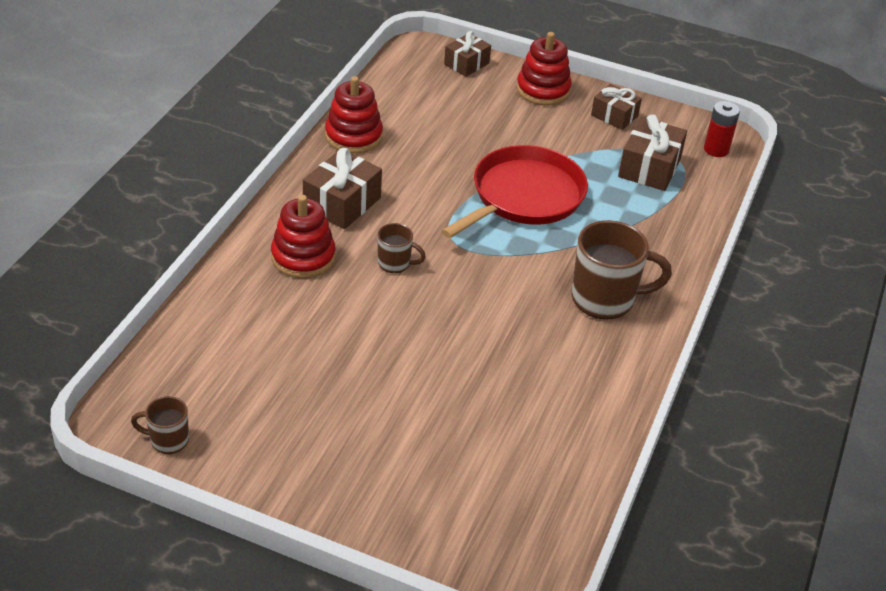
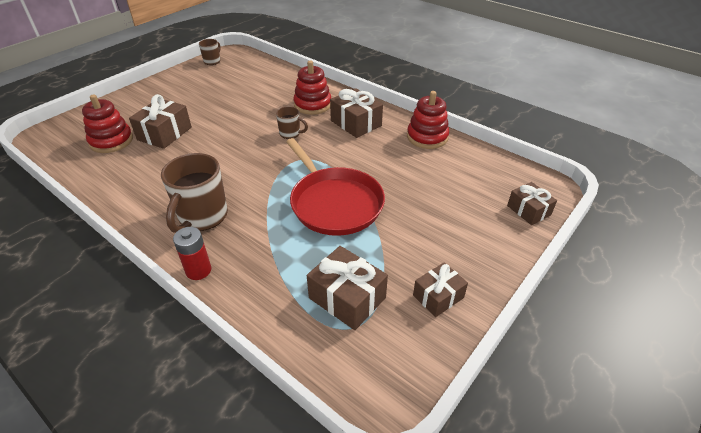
camera: 110 degrees right, 0 degrees up
brown mug [378,223,426,273] -> brown mug turned 105 degrees counterclockwise [276,106,308,139]
red stacking toy [516,32,572,106] -> red stacking toy moved to [82,94,133,153]
red battery [704,101,740,157] -> red battery moved to [173,227,211,280]
none -> brown gift [129,94,192,149]

